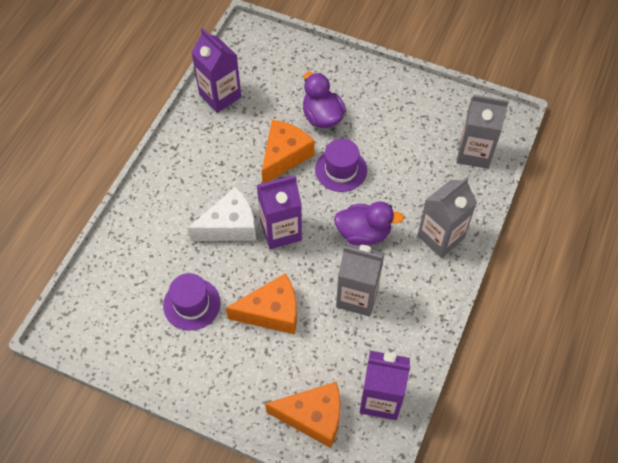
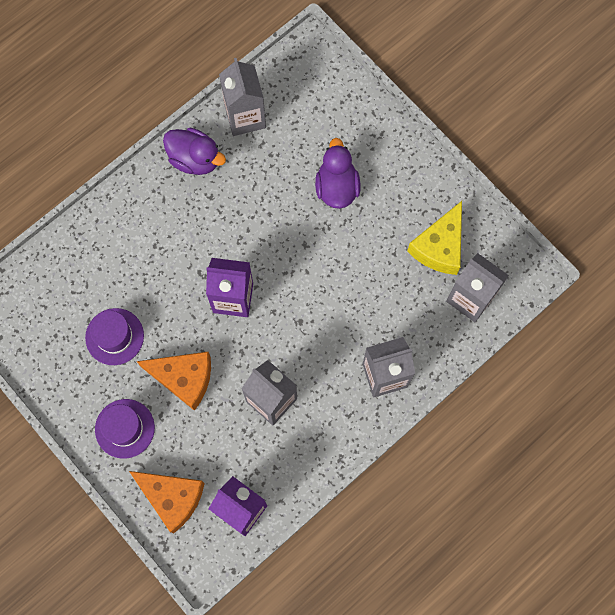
camera: 25 degrees right, 15 degrees up
white cheese [187,186,256,241] -> none
purple carton [191,28,241,113] -> grey carton [219,58,266,136]
orange cheese [262,120,315,183] -> none
purple hat [315,139,367,192] -> purple hat moved to [95,399,155,459]
purple duck [334,201,404,246] -> purple duck moved to [163,128,226,175]
none -> yellow cheese [407,201,462,275]

